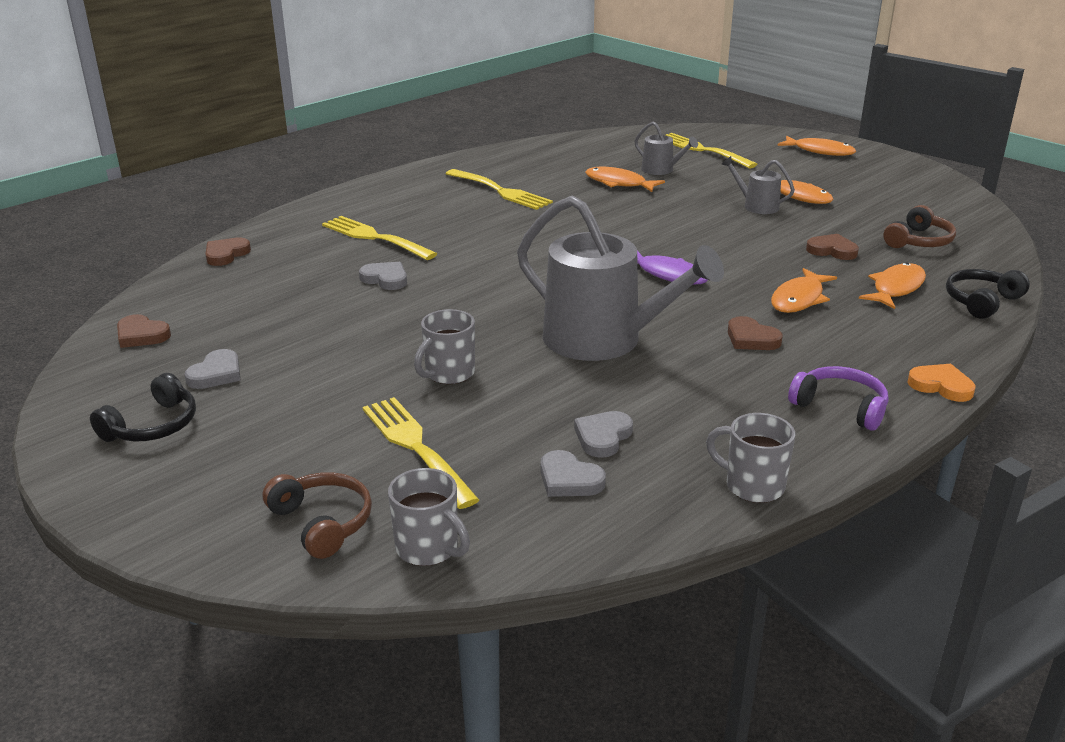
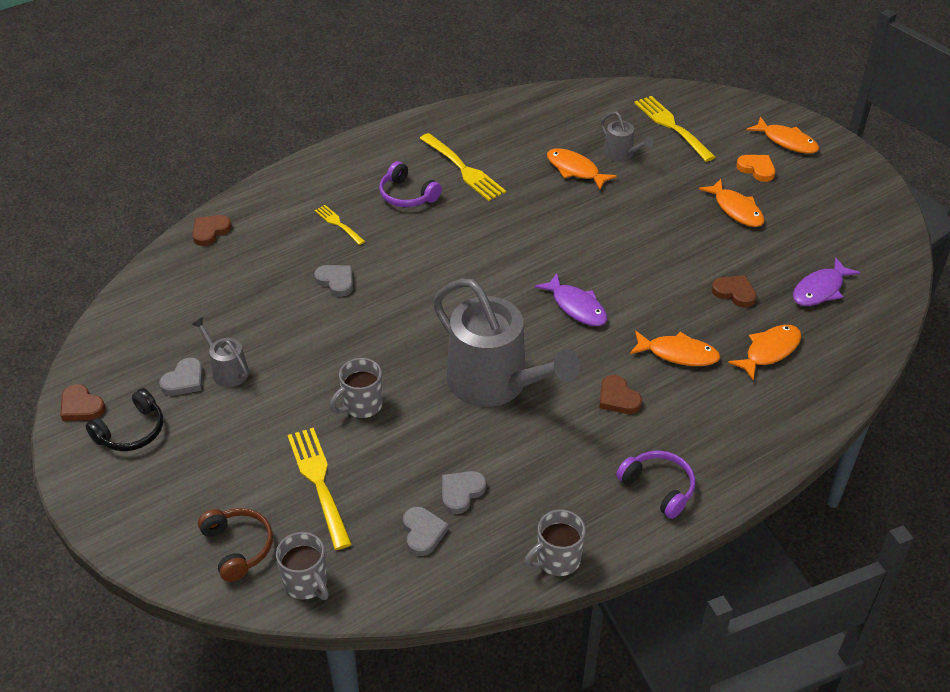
camera: 10 degrees right, 15 degrees up
brown heart [117,314,171,348] -> brown heart moved to [60,384,105,421]
yellow fork [322,216,437,260] -> yellow fork [315,205,365,245], size x0.57
grey heart [540,450,606,497] -> grey heart turned 150 degrees counterclockwise [403,507,449,556]
grey mug [706,413,795,503] -> grey mug turned 75 degrees counterclockwise [524,510,586,576]
grey watering can [721,156,795,214] -> grey watering can moved to [192,317,249,387]
orange fish [771,268,837,313] -> orange fish turned 120 degrees counterclockwise [630,331,721,366]
brown headphones [883,205,956,248] -> purple fish [793,257,860,306]
orange heart [907,364,975,402] -> orange heart moved to [736,155,775,182]
black headphones [946,269,1030,319] -> none
none -> purple headphones [379,161,442,207]

